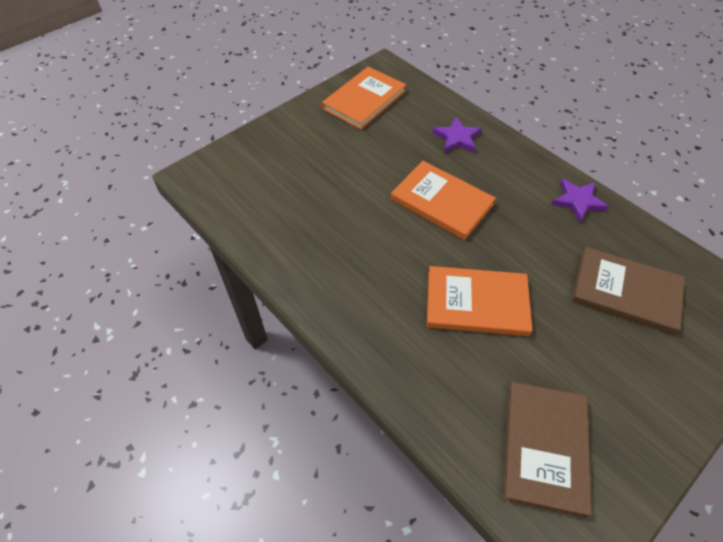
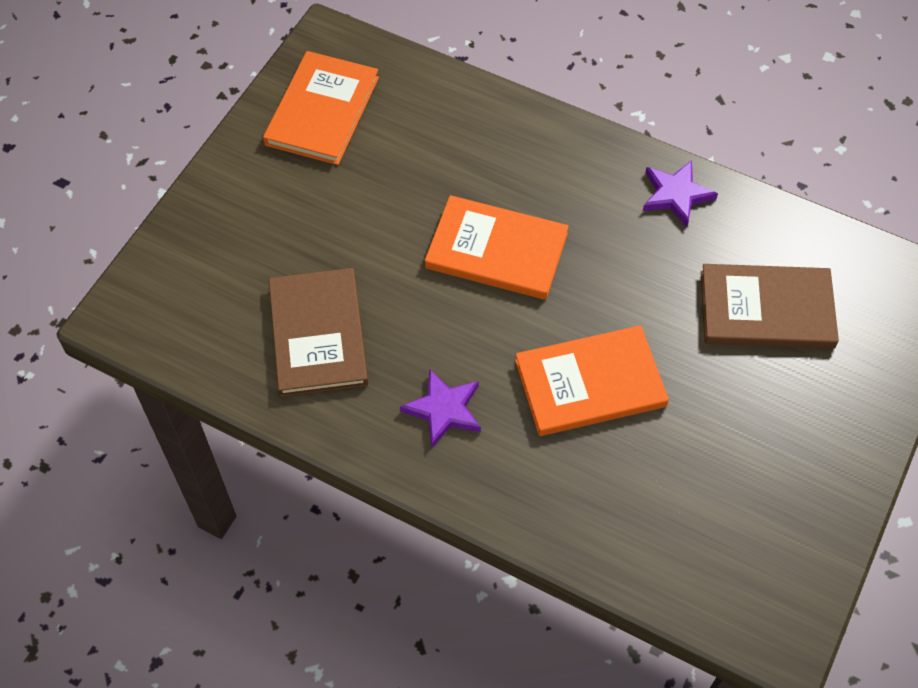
camera: 20 degrees left, 5 degrees up
purple star [432,116,482,153] -> purple star moved to [400,369,481,447]
brown book [503,382,592,518] -> brown book moved to [269,268,368,397]

